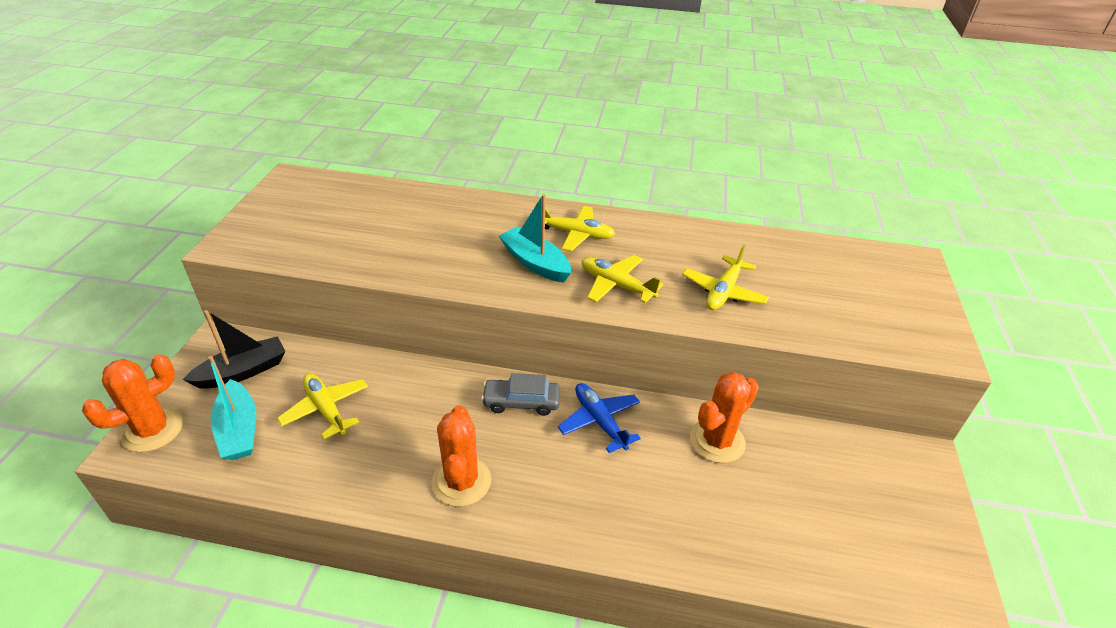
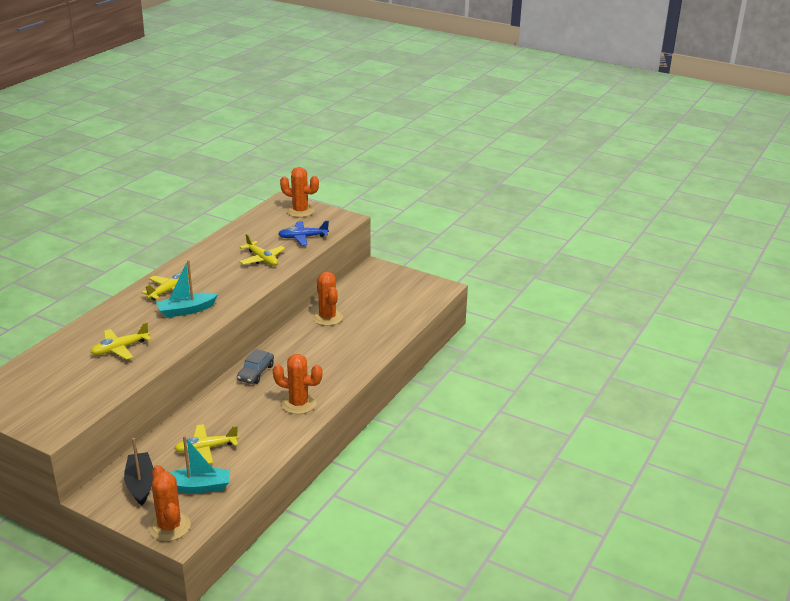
camera: 70 degrees left, 10 degrees down
blue plane [558,383,641,453] -> blue plane moved to [278,221,329,245]
yellow plane [582,255,663,303] -> yellow plane moved to [90,322,151,360]
none -> orange cactus [280,167,319,217]

